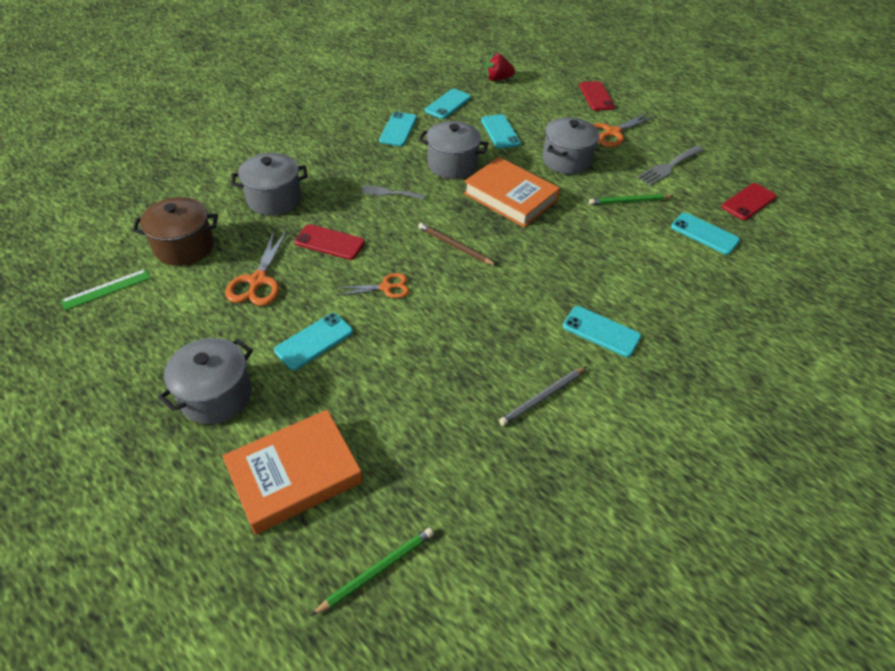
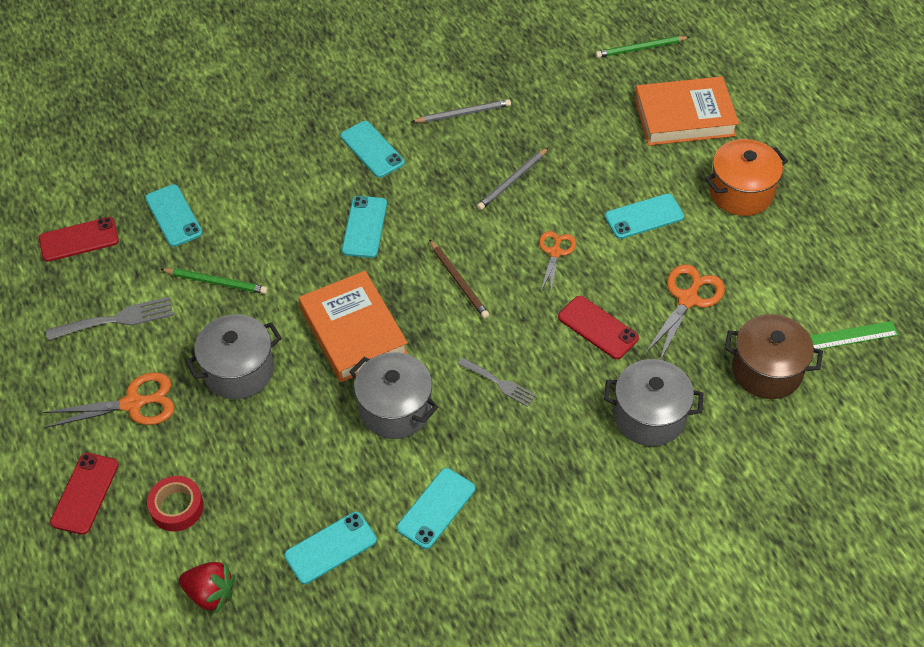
camera: 155 degrees left, 5 degrees up
grey pot [158,338,253,424] -> orange pot [705,139,788,216]
orange scissors [337,273,409,298] -> orange scissors turned 90 degrees clockwise [539,231,576,292]
turquoise phone [481,114,521,149] -> turquoise phone moved to [342,196,387,258]
none -> red tape [147,476,204,531]
none -> grey pencil [477,147,549,210]

